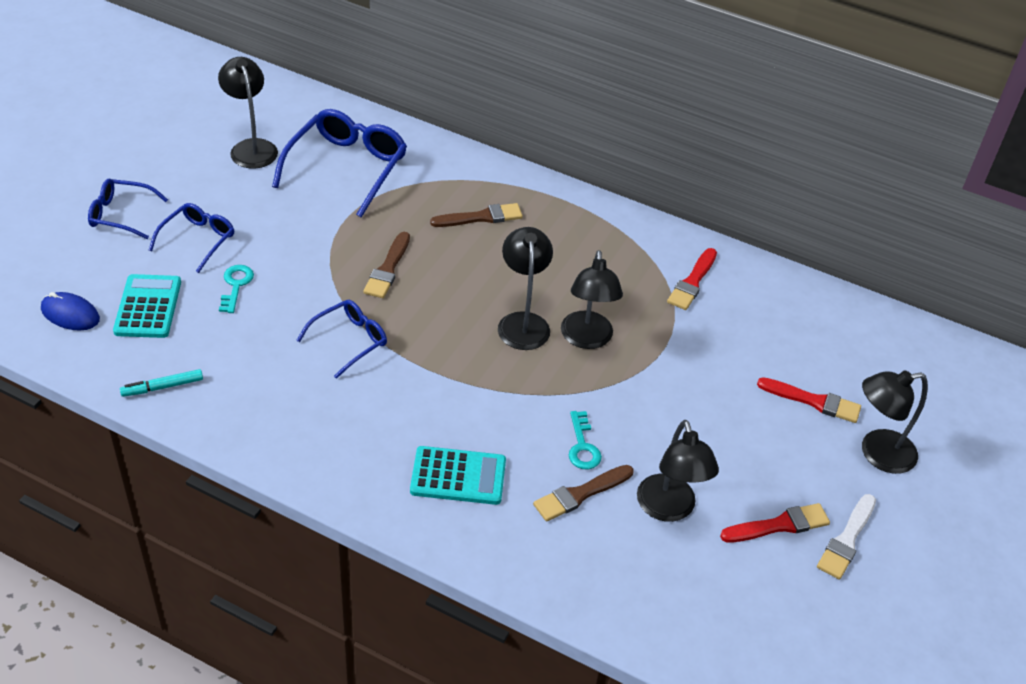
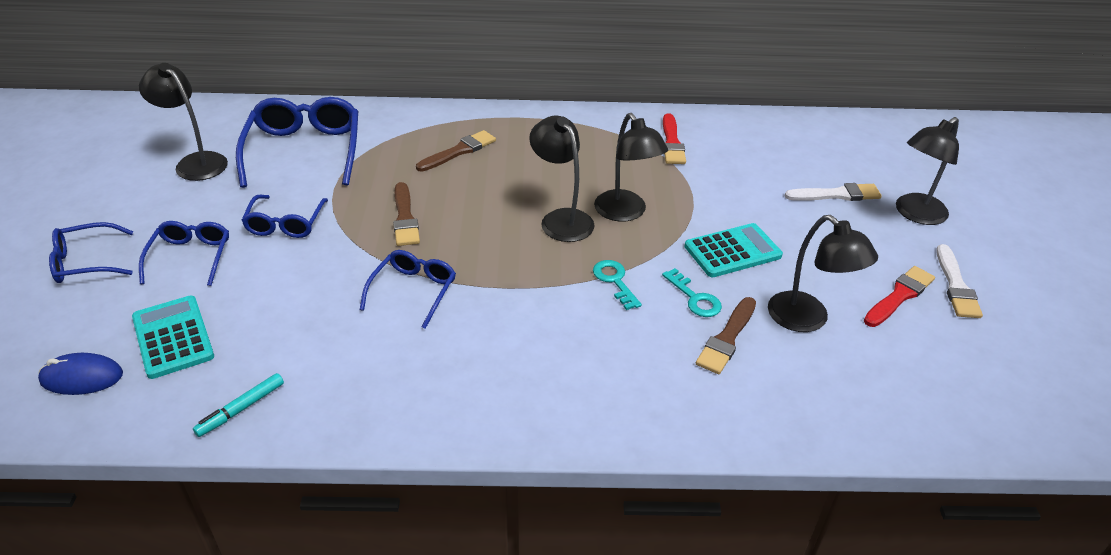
camera: 25 degrees left, 5 degrees down
turquoise key [219,265,254,313] -> turquoise key moved to [593,260,642,310]
turquoise calculator [410,446,506,505] -> turquoise calculator moved to [684,223,783,277]
red brush [757,377,861,423] -> white brush [785,183,882,201]
none -> blue glasses [241,195,328,238]

